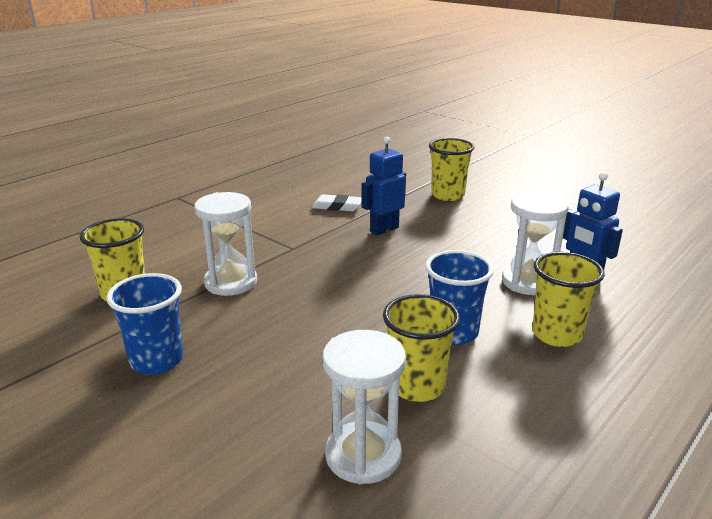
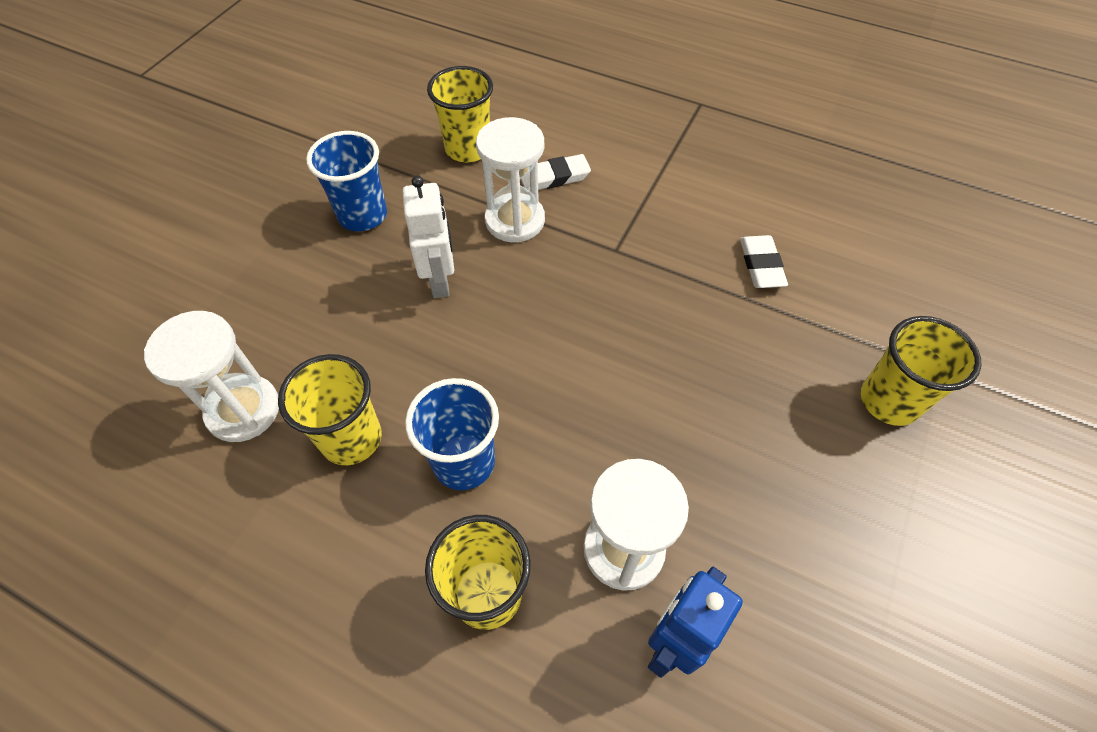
camera: 75 degrees right, 30 degrees up
blue robot [362,137,406,235] -> none
none -> white robot [403,176,454,298]
none -> white eraser [521,154,591,191]

